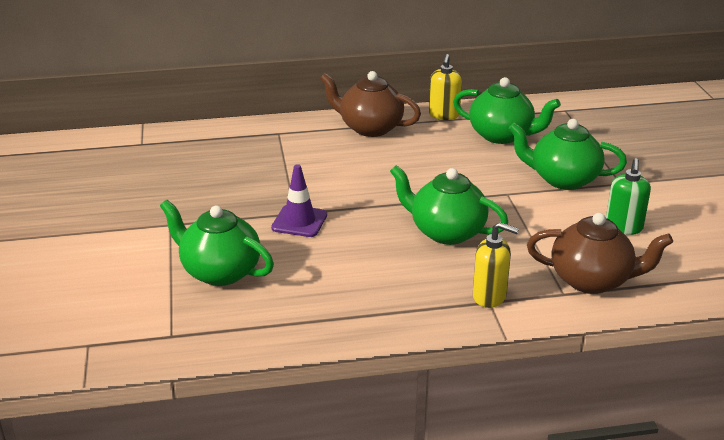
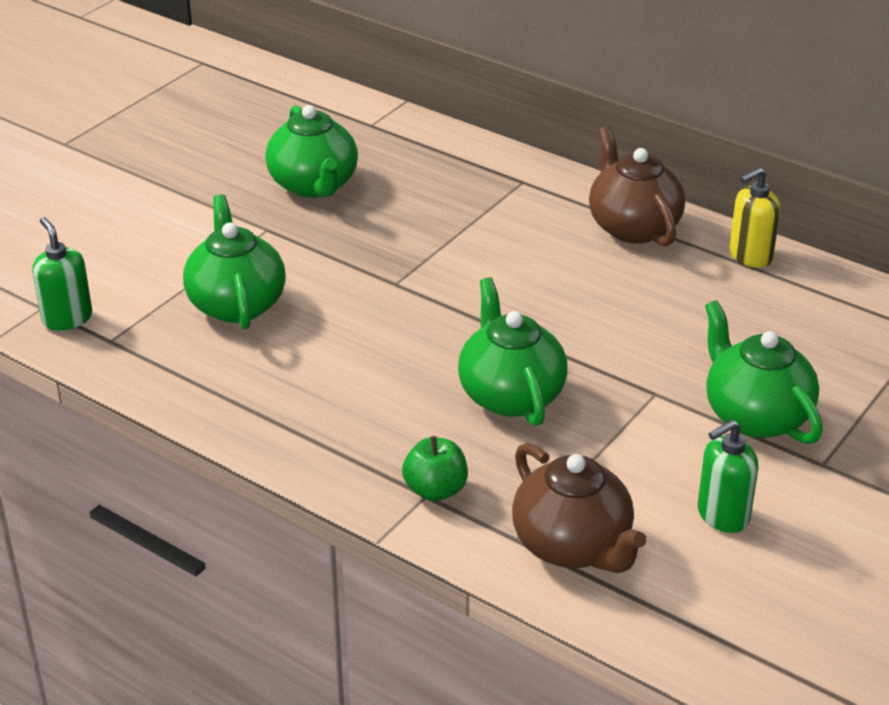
camera: 45 degrees right, 5 degrees up
purple traffic cone [271,164,327,237] -> none
green teapot [453,77,561,144] -> green teapot moved to [265,105,358,198]
yellow soap dispenser [473,222,519,308] -> green apple [402,436,468,501]
none -> green soap dispenser [32,217,92,330]

